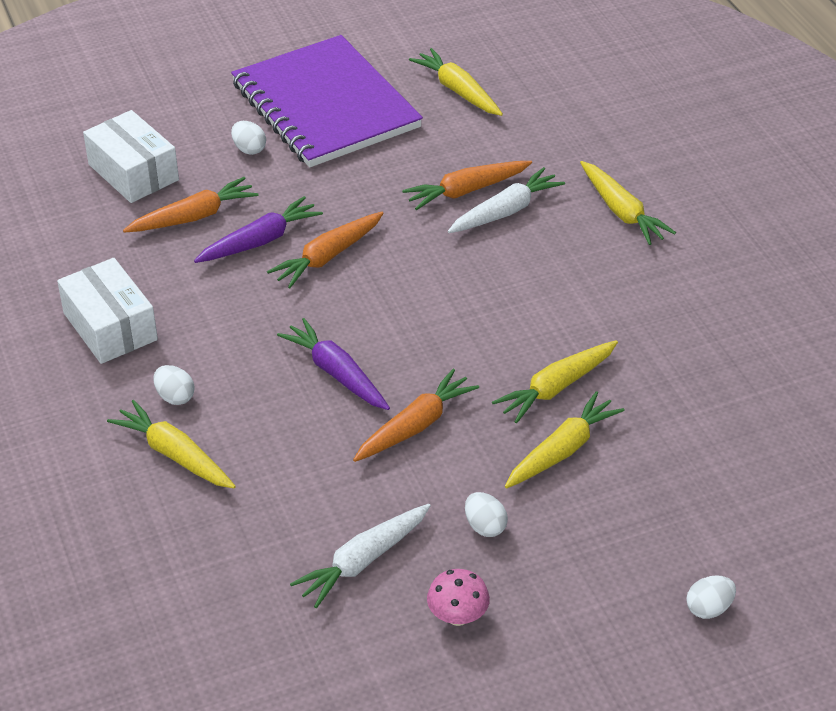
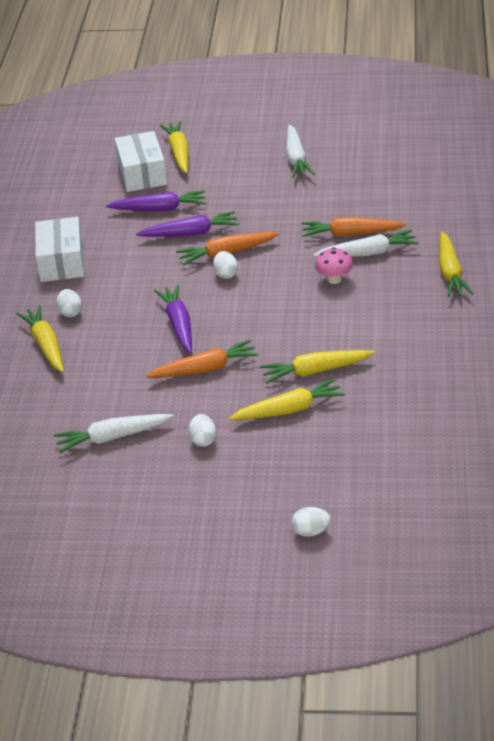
camera: 30 degrees right, 5 degrees down
orange carrot [123,177,258,233] -> purple carrot [106,190,206,212]
purple notebook [231,35,423,167] -> white carrot [286,124,315,178]
white egg [231,121,266,155] -> white egg moved to [213,251,238,279]
yellow carrot [409,48,503,116] -> yellow carrot moved to [160,121,188,173]
pink mushroom [427,569,490,626] -> pink mushroom moved to [315,247,353,284]

